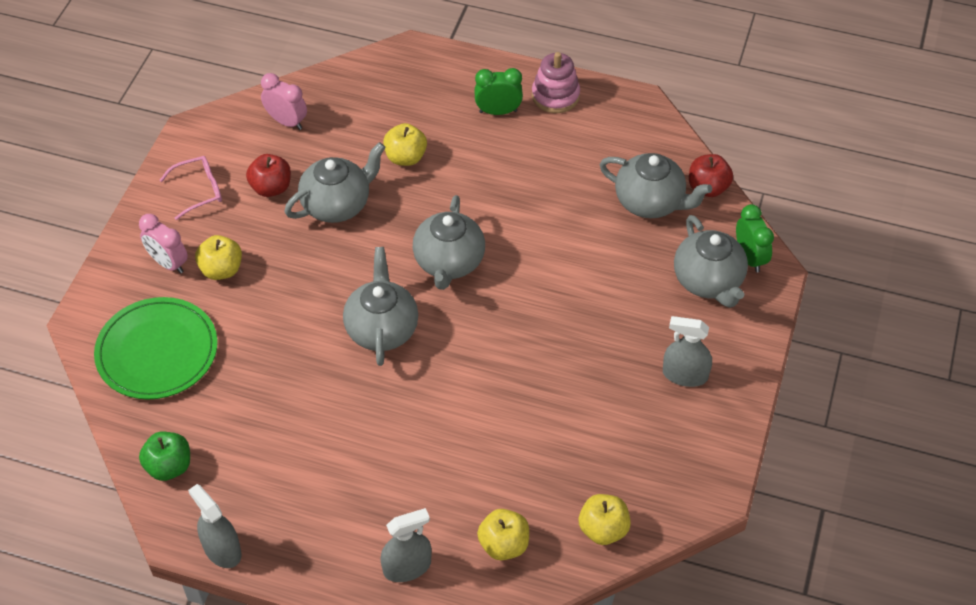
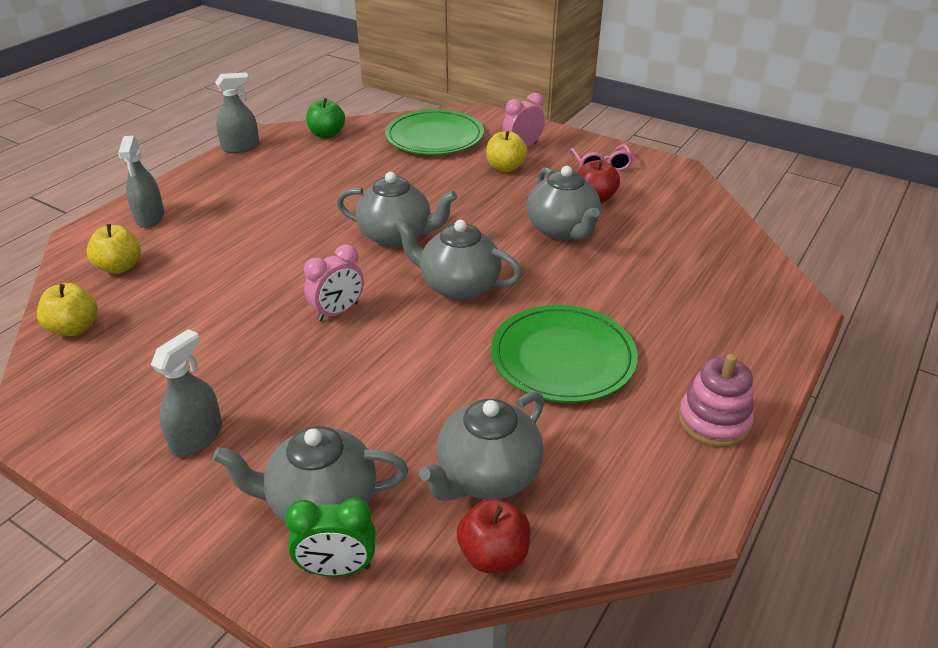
camera: 105 degrees right, 15 degrees down
pink clock [261,73,307,130] -> pink clock moved to [304,244,364,321]
yellow apple [383,123,427,166] -> none
green clock [474,68,523,115] -> none
none -> green plate [491,305,638,403]

